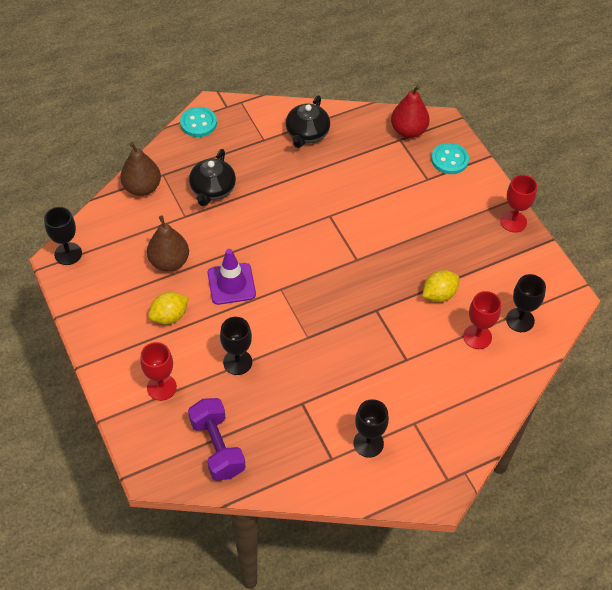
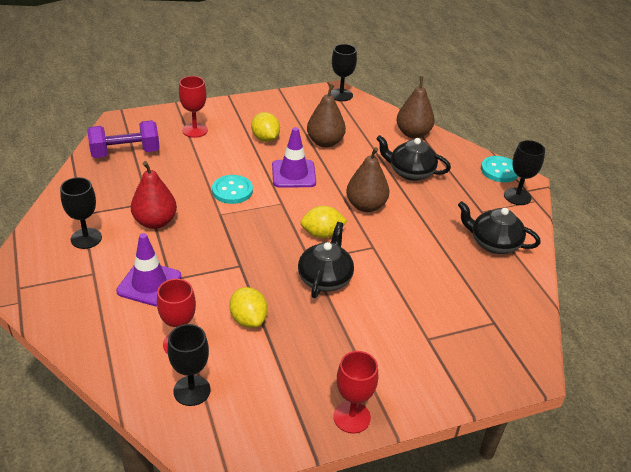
camera: 95 degrees right, 15 degrees down
black goblet [220,317,252,375] -> black goblet moved to [504,140,545,205]
red pear [391,85,430,138] -> red pear moved to [131,161,177,229]
turquoise button [431,143,469,174] -> turquoise button moved to [212,175,253,204]
none -> purple traffic cone [116,233,181,307]
none -> black teapot [298,222,354,298]
none -> yellow lemon [300,206,347,238]
none -> brown pear [346,147,389,212]

